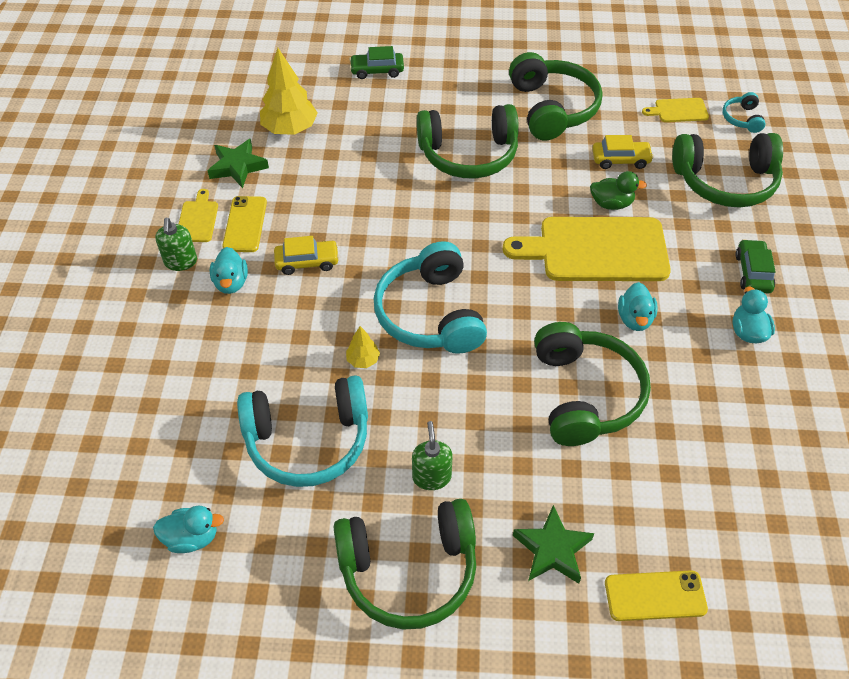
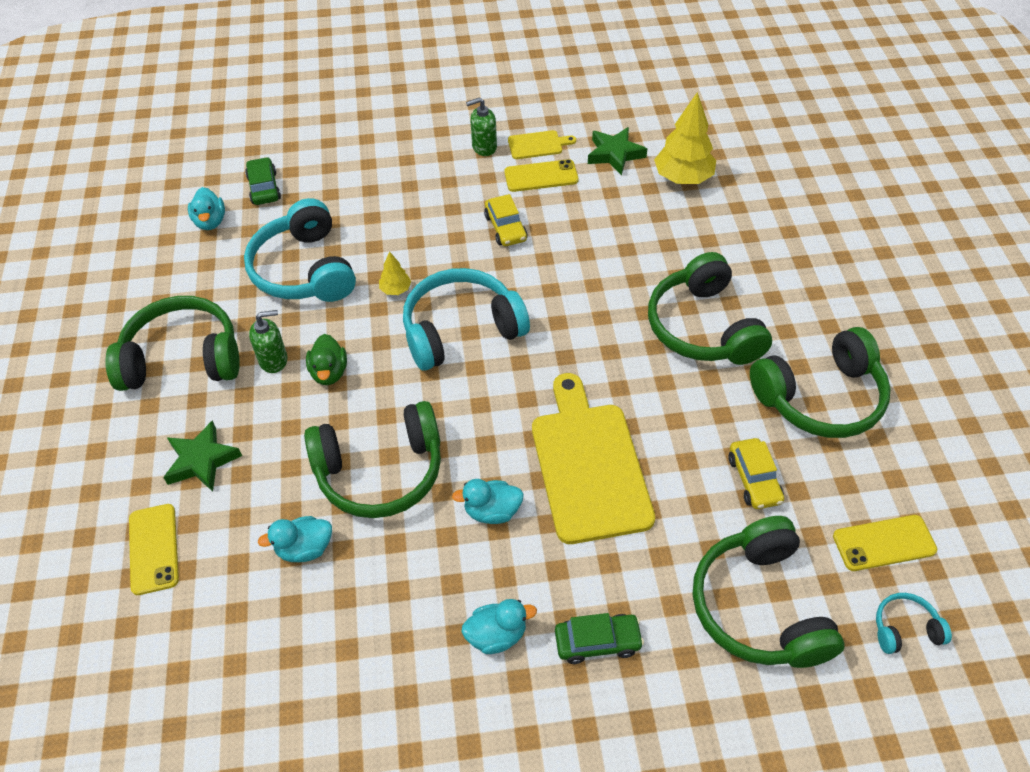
camera: 80 degrees right, 0 degrees up
turquoise duck [210,247,248,294] -> turquoise duck moved to [258,516,332,562]
green headphones [334,499,476,630] -> green headphones turned 105 degrees clockwise [105,296,240,391]
green car [349,46,404,79] -> green car moved to [245,157,281,205]
green duck [590,171,647,210] -> green duck moved to [306,334,347,385]
yellow cutting board [642,98,709,122] -> yellow phone [833,515,937,571]

